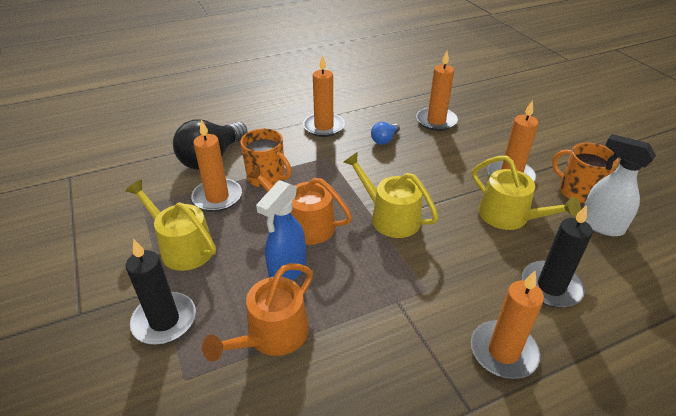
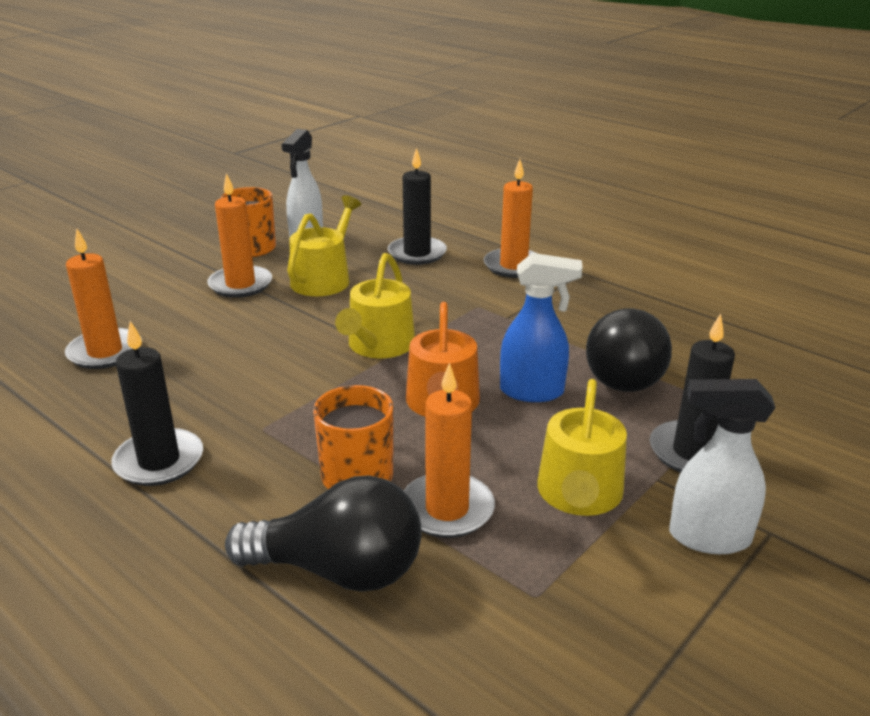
camera: 115 degrees left, 10 degrees down
orange watering can [202,263,313,362] -> black light bulb [586,309,672,392]
orange candle [303,55,345,137] -> black candle [111,321,203,486]
blue light bulb [371,122,400,145] -> none
none -> white spray bottle [669,379,776,554]

